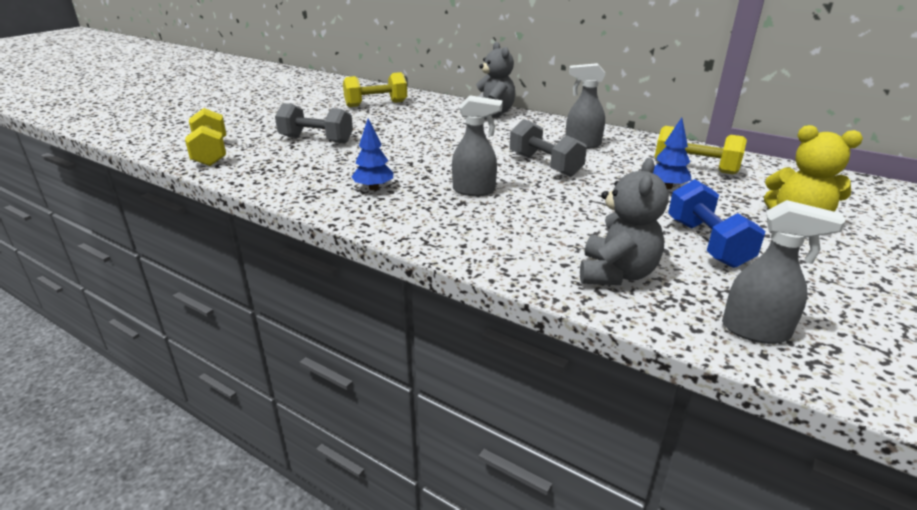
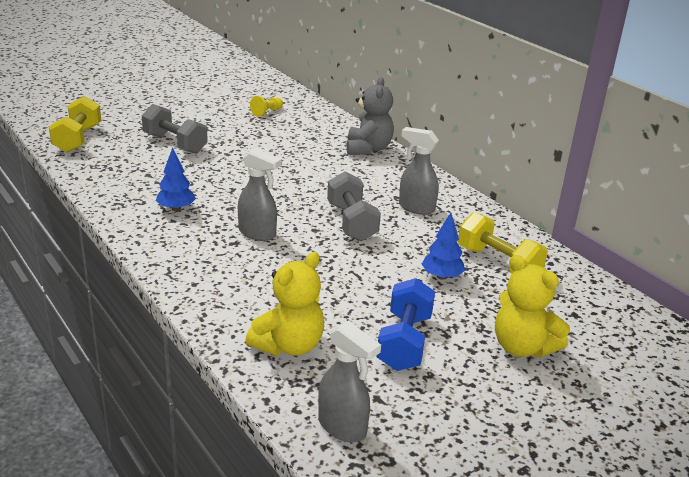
camera: 20 degrees right, 0 degrees up
yellow dumbbell [343,72,407,107] -> yellow pawn [250,96,283,117]
grey teddy bear [580,158,669,285] -> yellow teddy bear [245,252,324,356]

